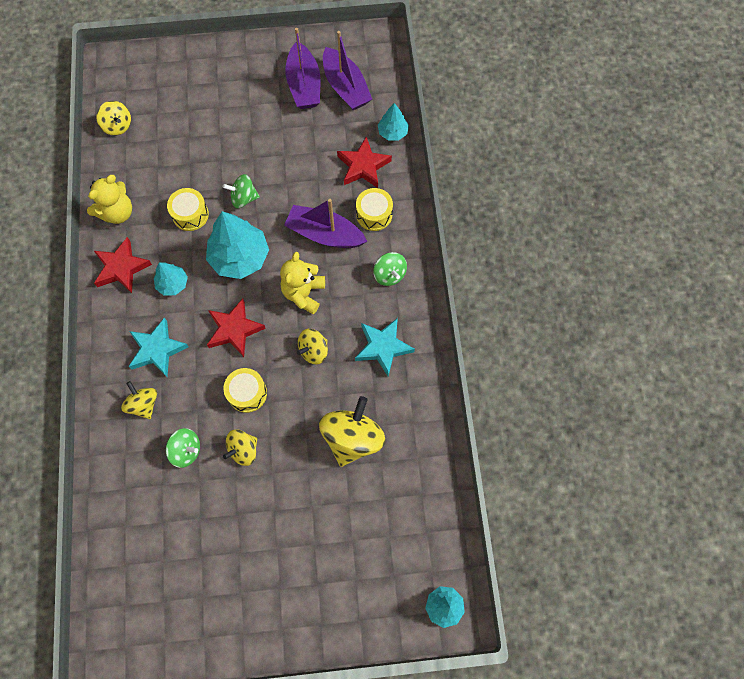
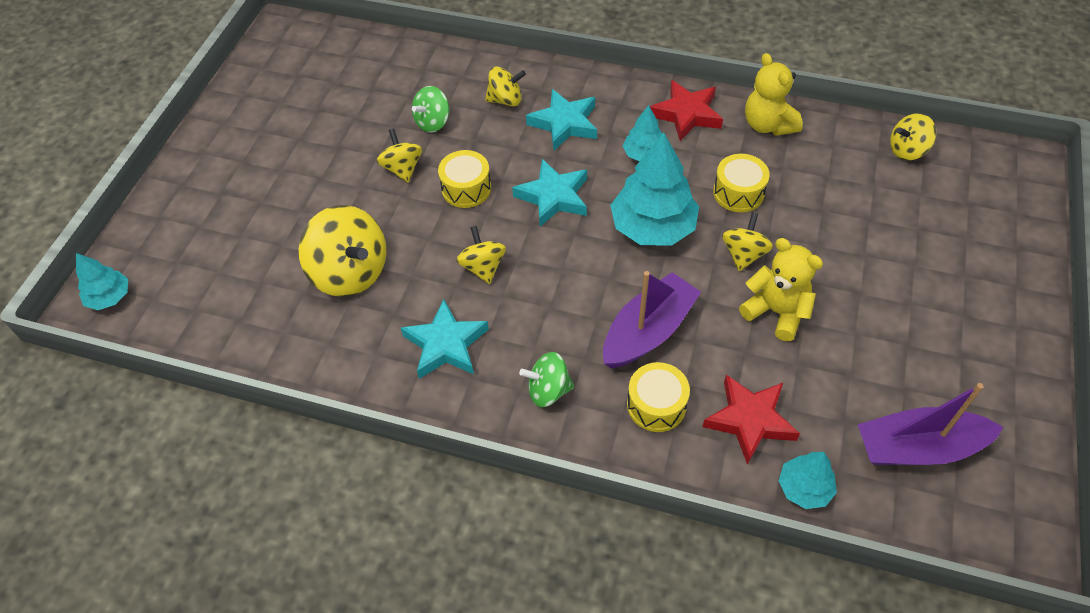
camera: 115 degrees right, 15 degrees down
red star [207,299,266,357] -> turquoise star [512,159,587,227]
green spinning top [223,174,260,208] -> yellow spinning top [722,212,773,271]
yellow teddy bear [280,252,325,314] -> yellow teddy bear moved to [739,238,823,341]
purple boat [285,28,320,109] -> none

